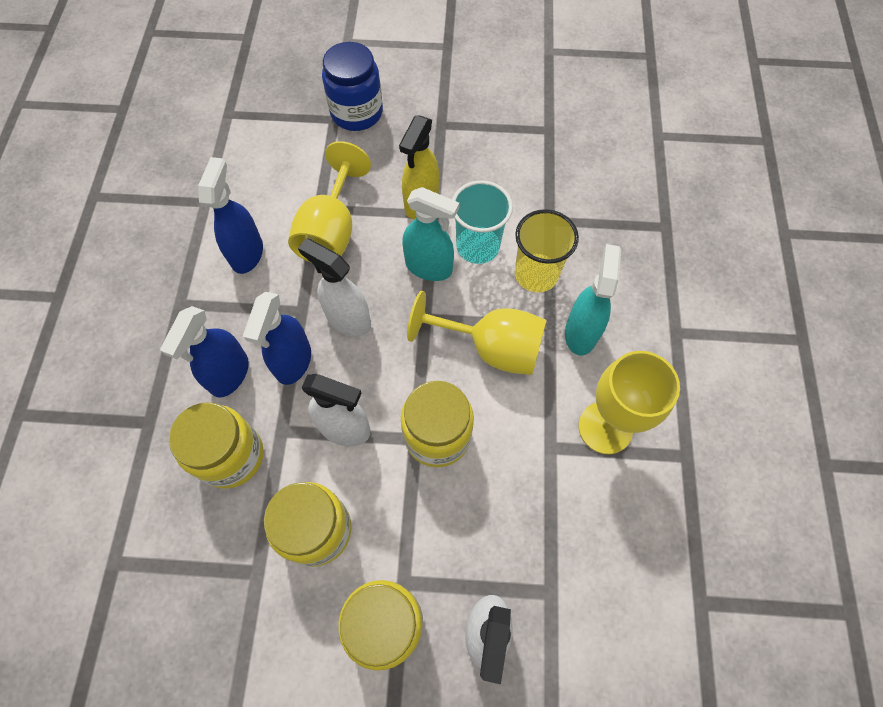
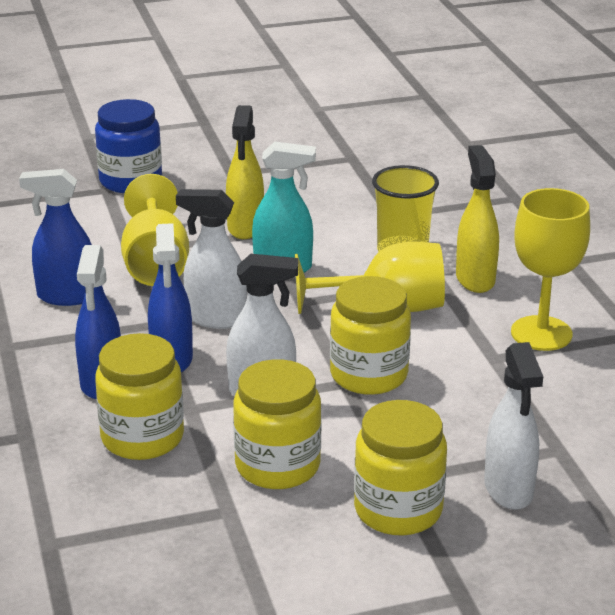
camera: 20 degrees left, 35 degrees down
blue spray bottle [198,157,263,274] -> blue spray bottle turned 75 degrees counterclockwise [19,169,92,306]
turquoise cup [452,181,513,264] -> none
turquoise spray bottle [565,244,621,355] -> yellow spray bottle [456,145,499,293]

